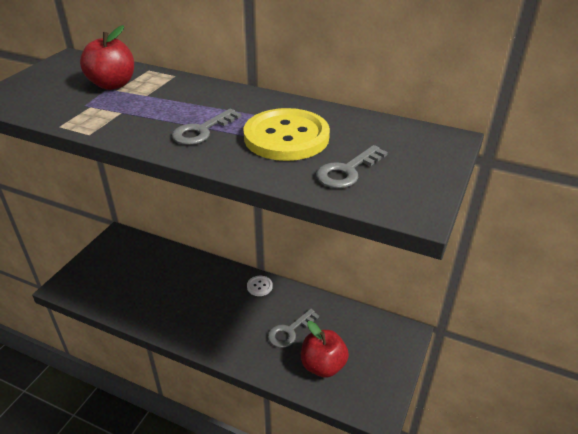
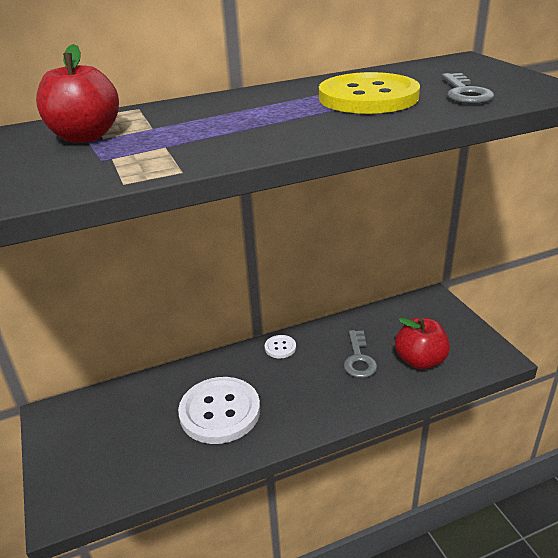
camera: 45 degrees left, 5 degrees down
grey key [172,109,241,145] -> none
none -> white button [178,377,260,444]

